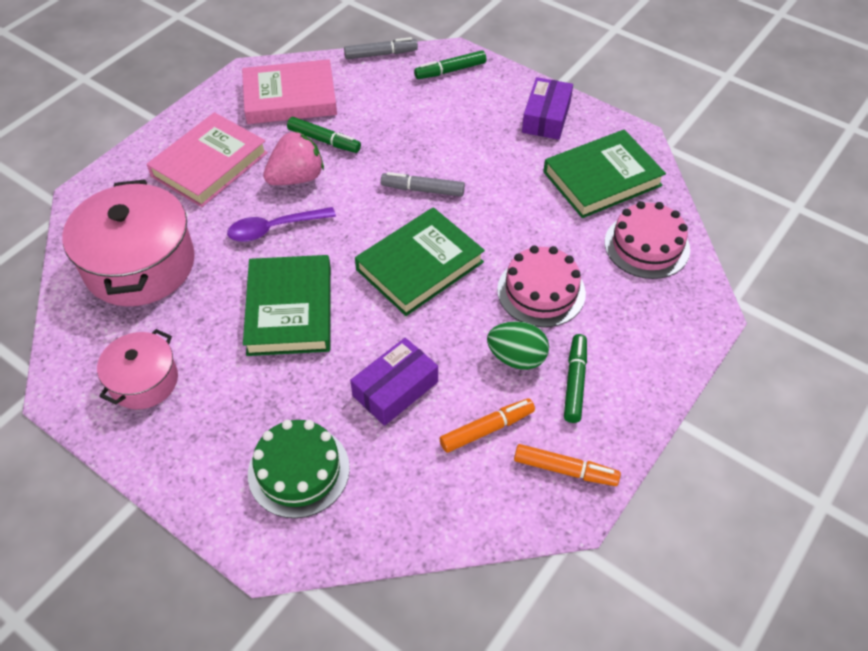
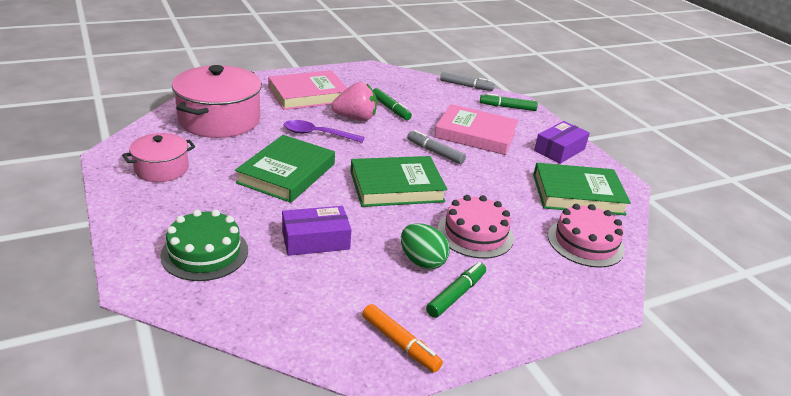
camera: 25 degrees right, 20 degrees down
pink book [242,59,337,124] -> pink book moved to [434,104,518,155]
orange marker [440,398,535,453] -> none

